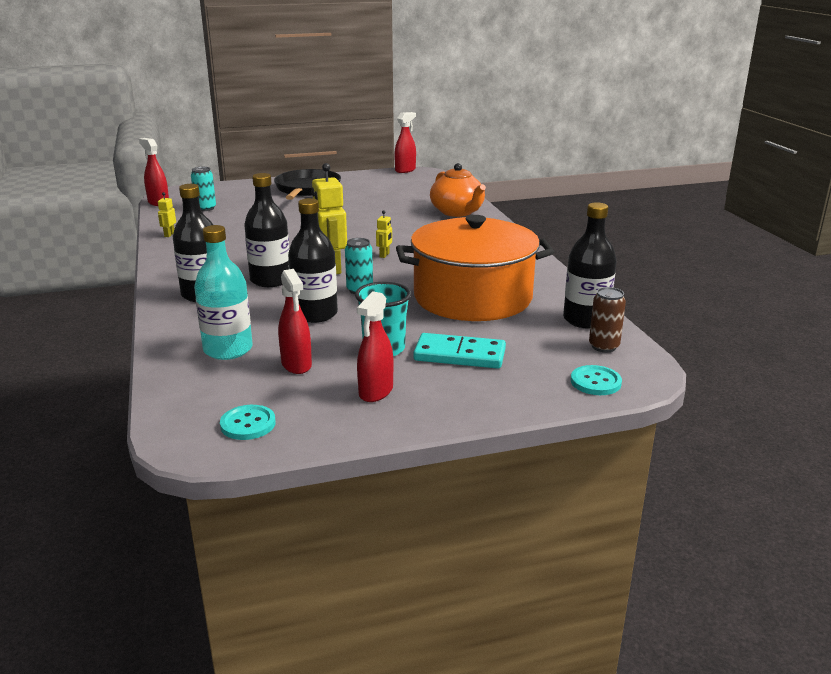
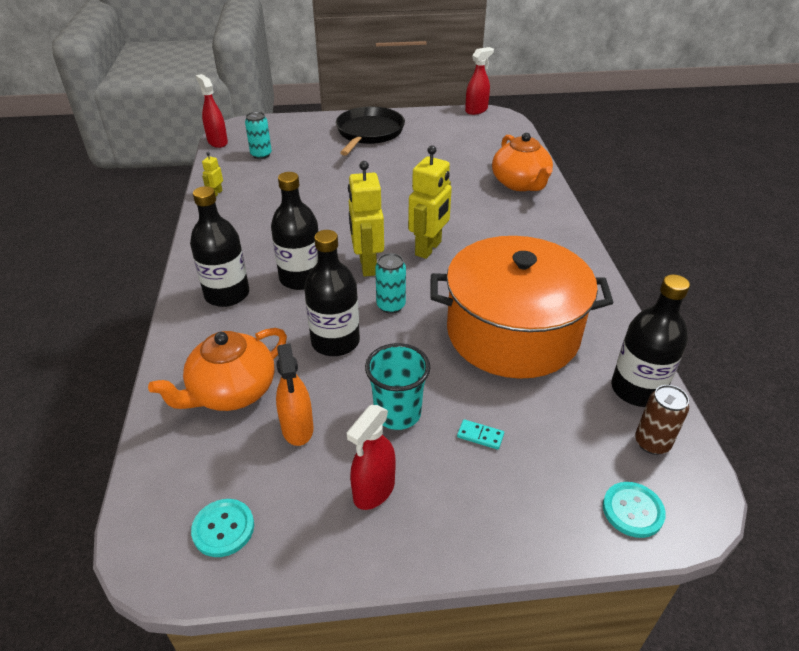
camera: 10 degrees right, 15 degrees up
turquoise bottle [194,225,253,360] -> orange teapot [148,328,287,411]
red spray bottle [278,269,312,374] -> orange spray bottle [276,343,314,446]
yellow robot [376,210,392,258] -> yellow robot [408,145,452,259], size x2.20
turquoise domino [413,333,506,369] -> turquoise domino [457,419,504,450], size x0.44

